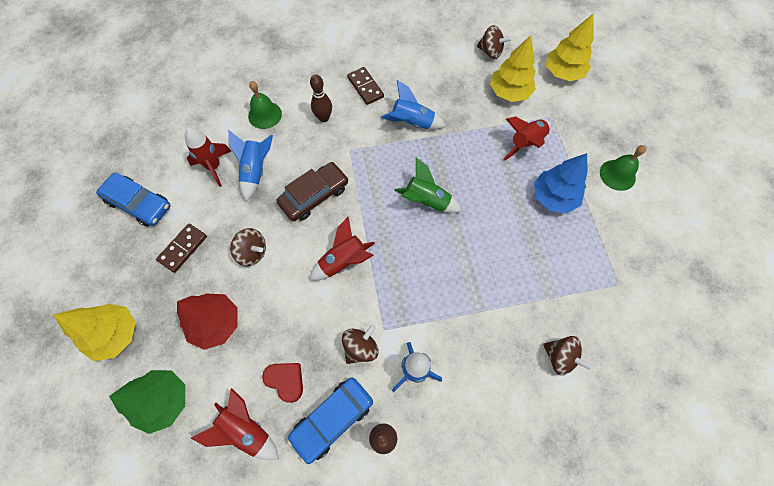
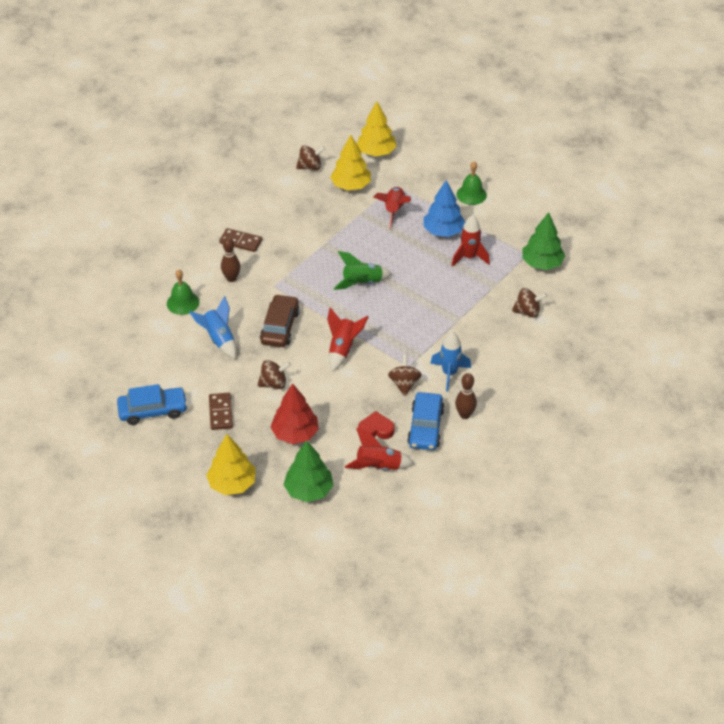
camera: 40 degrees left, 20 degrees down
red rocket [185,128,231,187] -> red rocket moved to [451,215,490,267]
blue rocket [381,80,446,129] -> none
none -> green tree [522,212,565,270]

